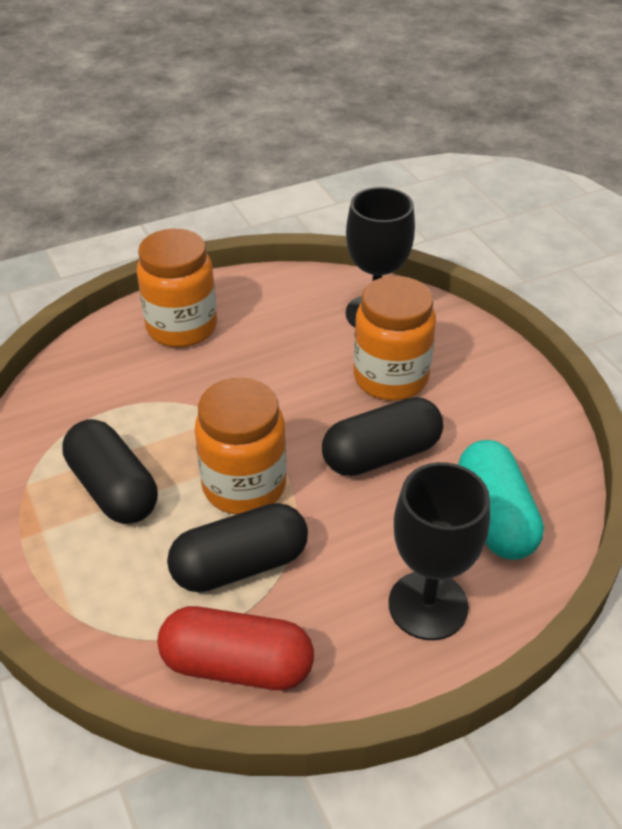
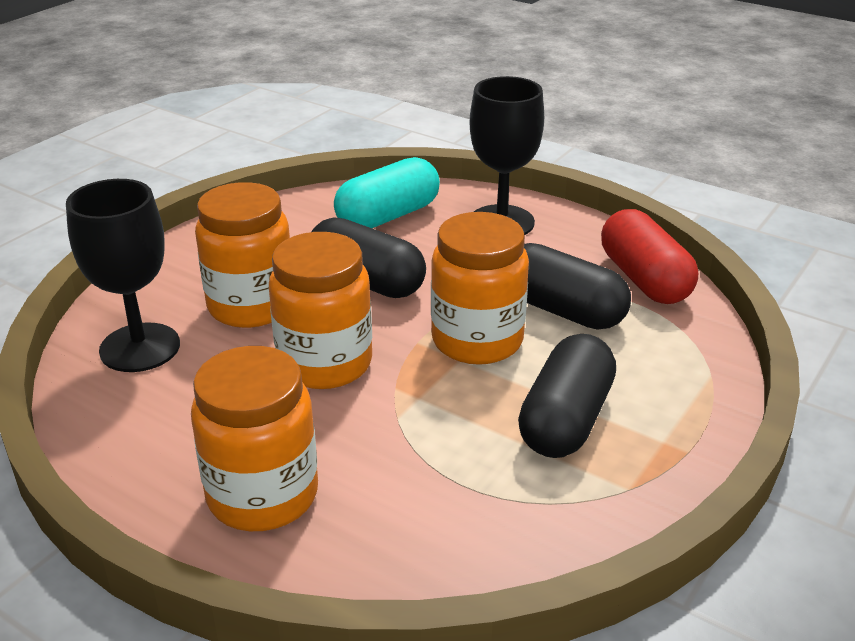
camera: 120 degrees left, 10 degrees down
none -> orange jar [269,232,372,389]

